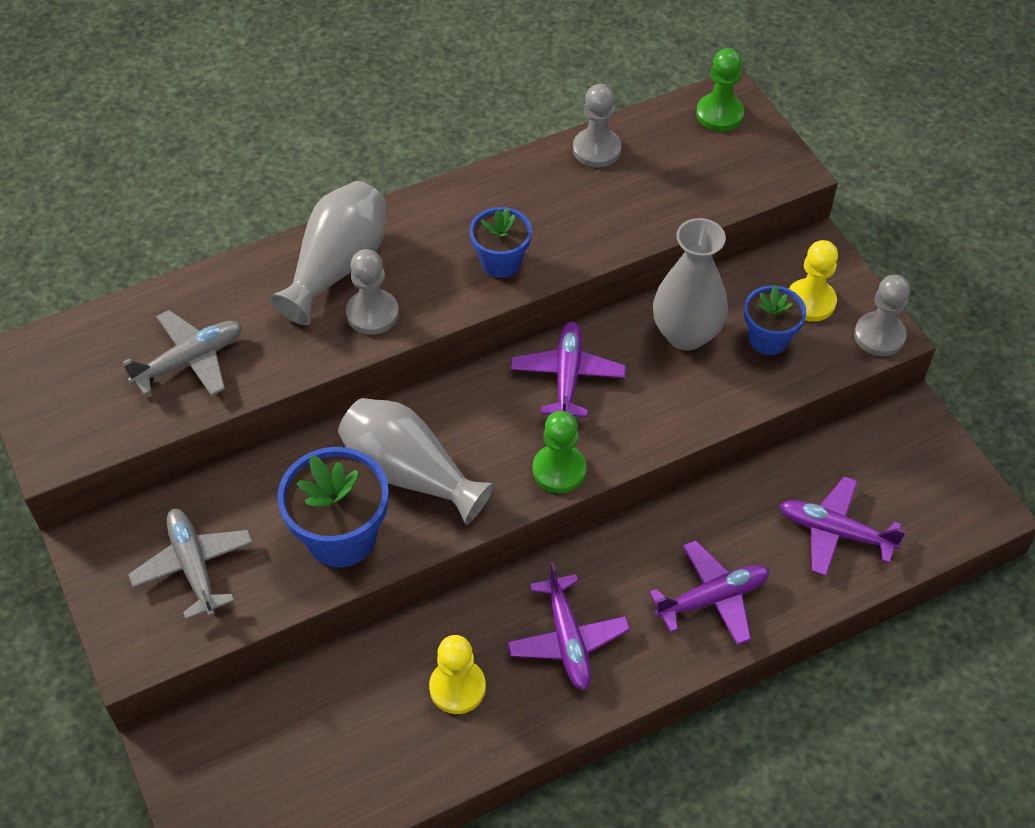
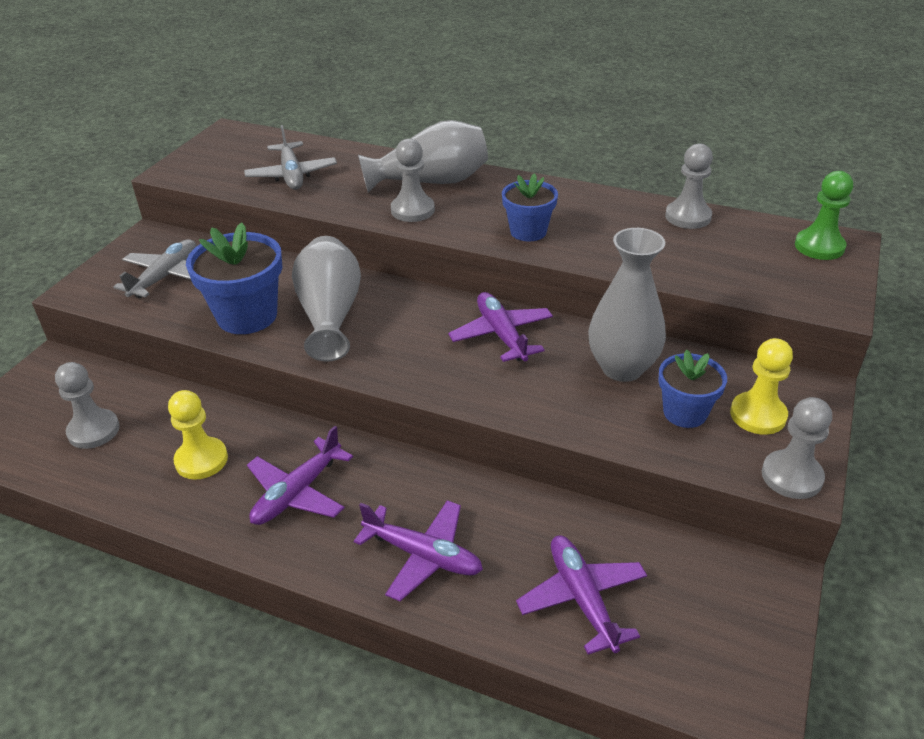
camera: 50 degrees right, 15 degrees down
grey plane [123,310,242,396] -> grey plane turned 60 degrees clockwise [244,125,337,190]
purple plane [510,322,626,417] -> purple plane turned 75 degrees counterclockwise [448,292,553,362]
green pawn [533,411,586,493] -> none
none -> grey pawn [55,362,120,449]

